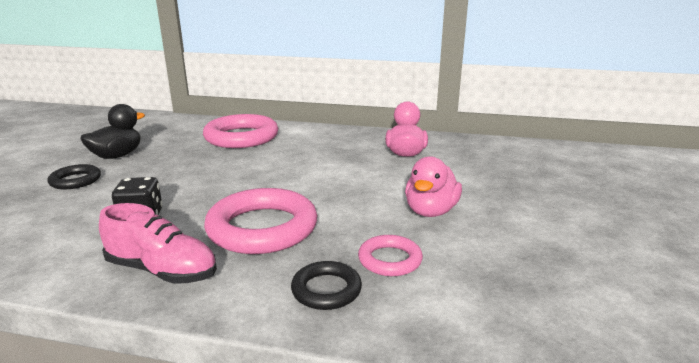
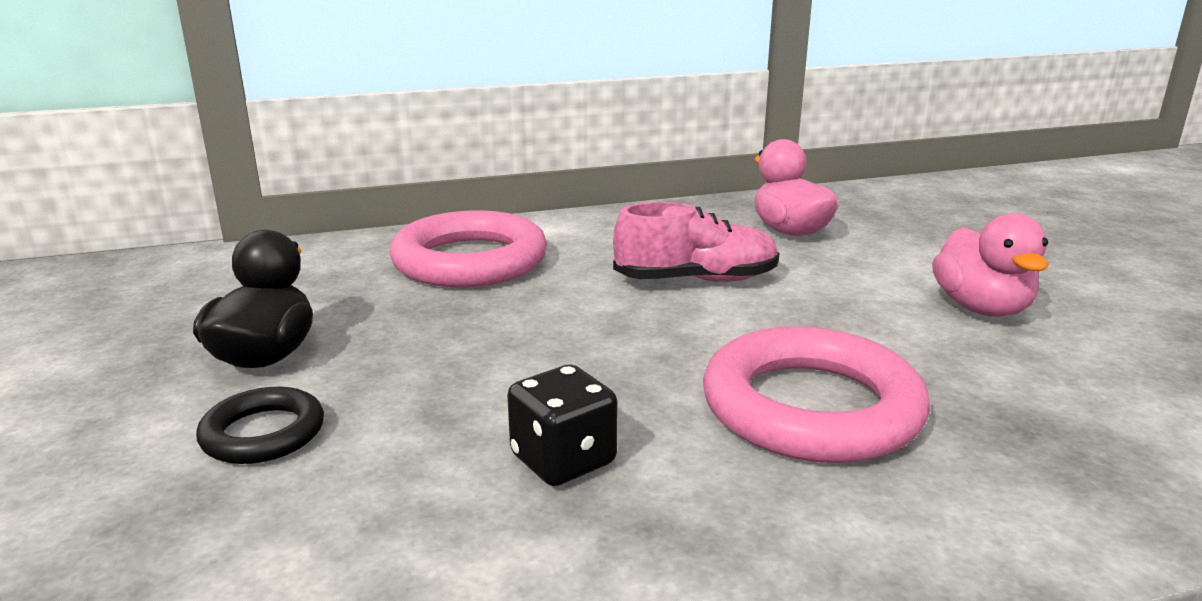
camera: 30 degrees left, 0 degrees up
pink shoe [99,203,217,284] -> pink shoe moved to [613,202,779,282]
black ring [291,261,362,310] -> none
pink ring [358,235,423,276] -> none

